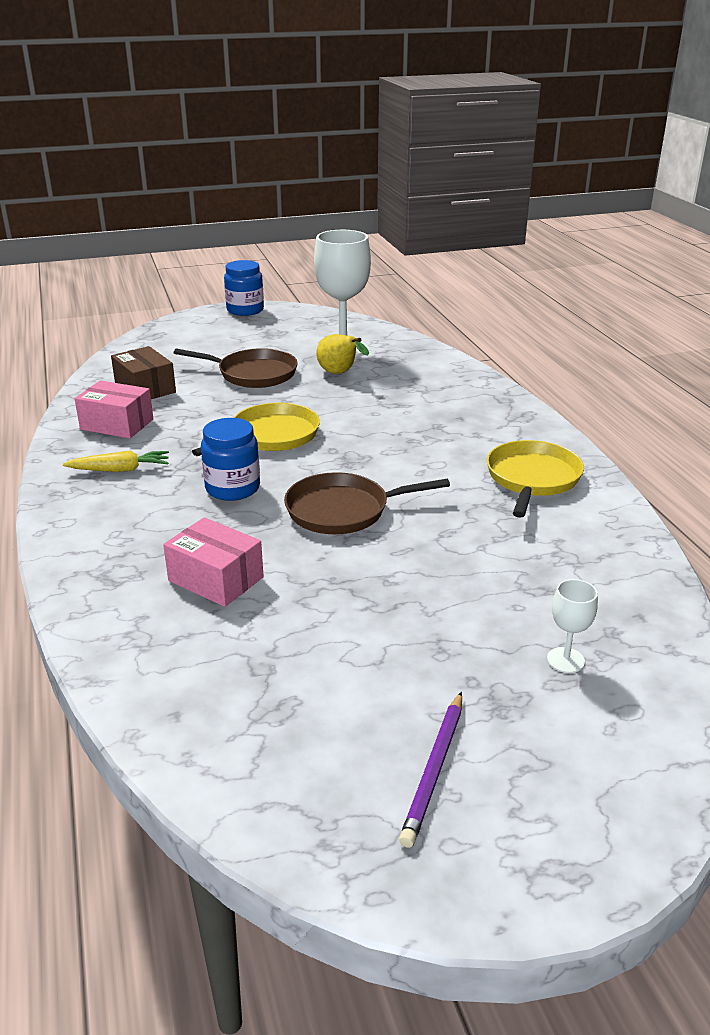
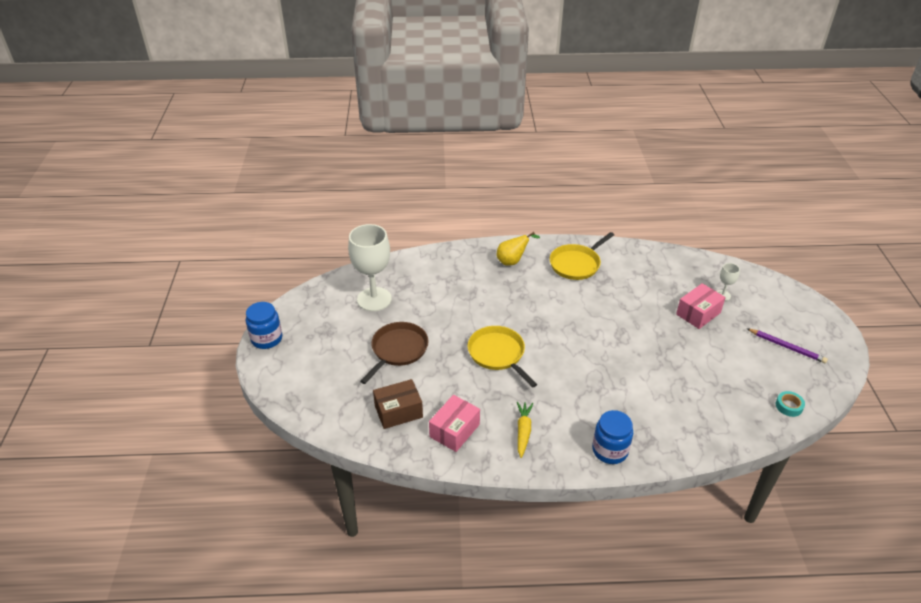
camera: 75 degrees left, 10 degrees up
pink box [163,517,264,607] -> pink box moved to [676,283,726,329]
blue jar [201,418,260,501] -> blue jar moved to [592,410,633,464]
brown pan [284,472,450,534] -> none
yellow pear [316,334,369,374] -> yellow pear moved to [497,232,540,266]
yellow pan [487,440,584,518] -> yellow pan turned 75 degrees counterclockwise [550,232,614,280]
none -> turquoise tape [775,391,805,417]

